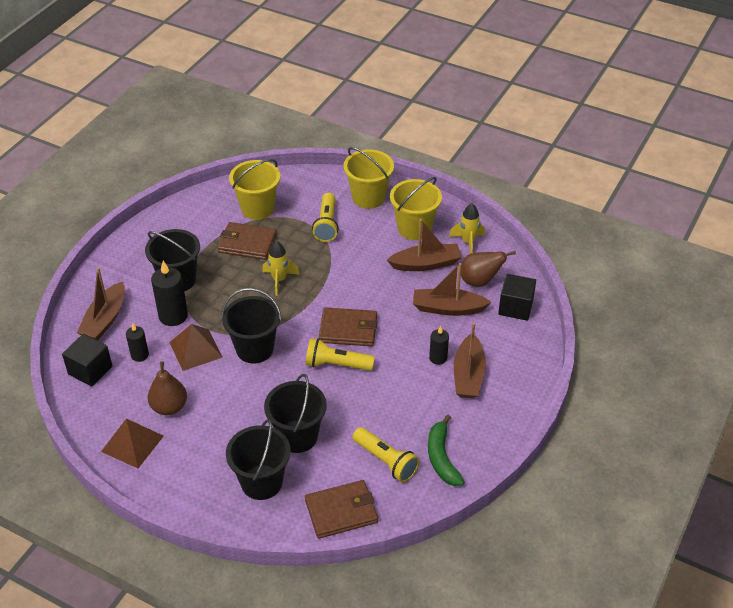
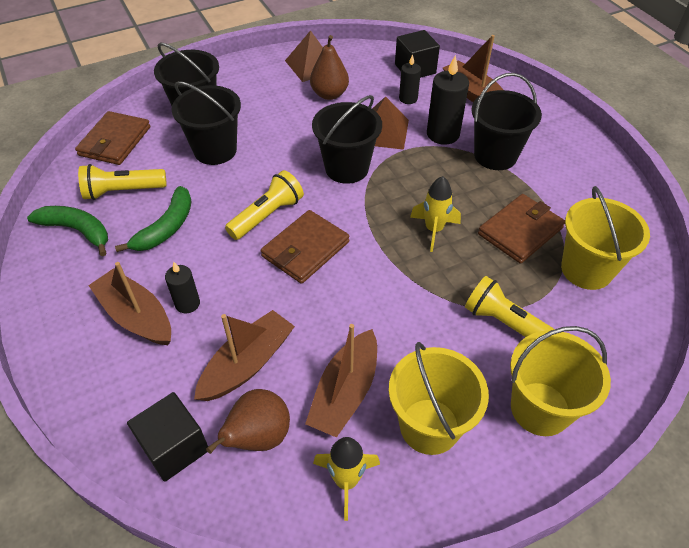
camera: 125 degrees right, 5 degrees up
none -> green banana [115,186,192,252]

